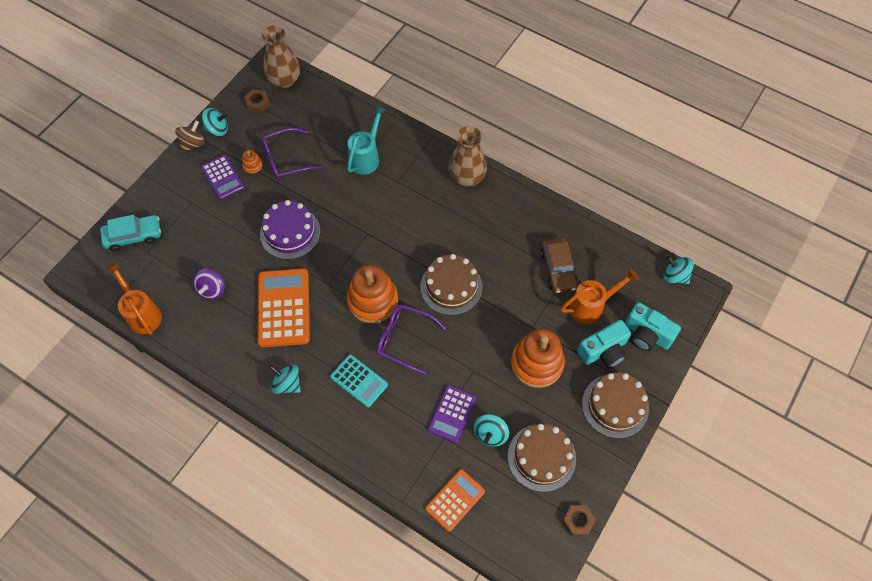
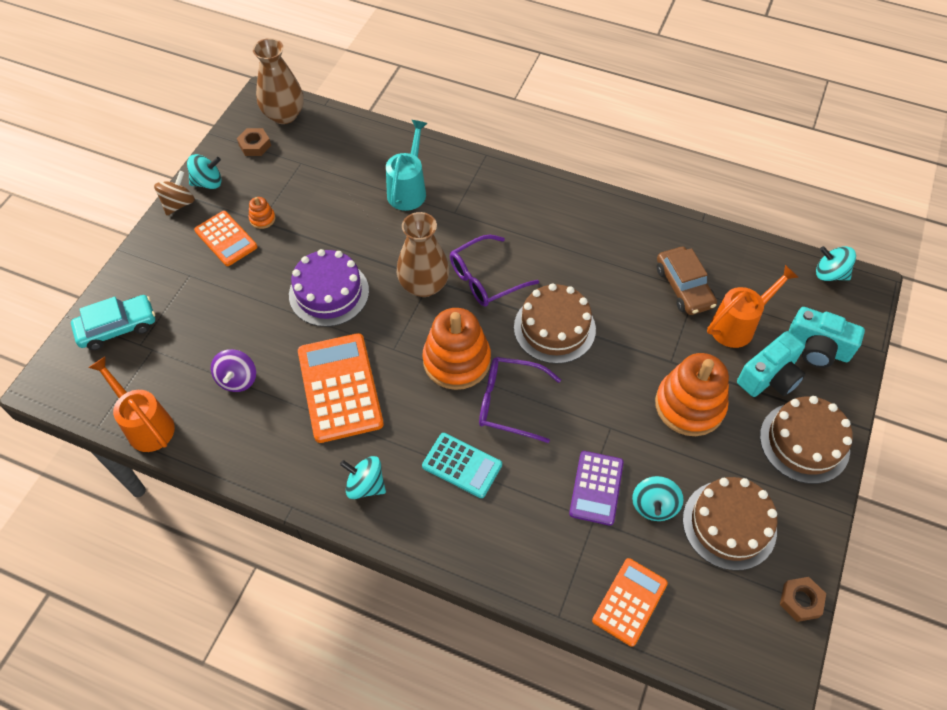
camera: 10 degrees left, 5 degrees down
purple calculator [201,155,245,200] -> orange calculator [194,211,257,266]
purple glasses [261,127,322,180] -> purple glasses moved to [450,235,539,307]
brown vase [448,126,487,187] -> brown vase moved to [397,212,449,297]

